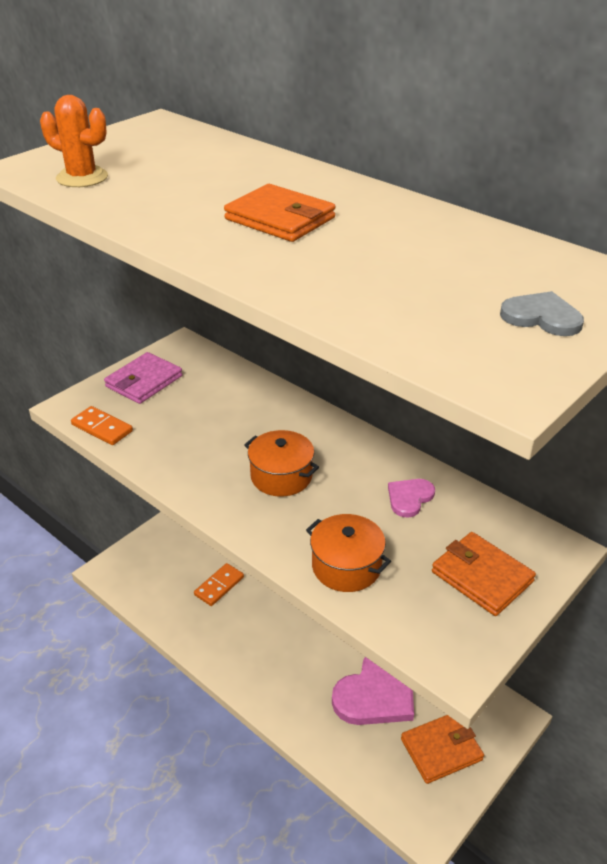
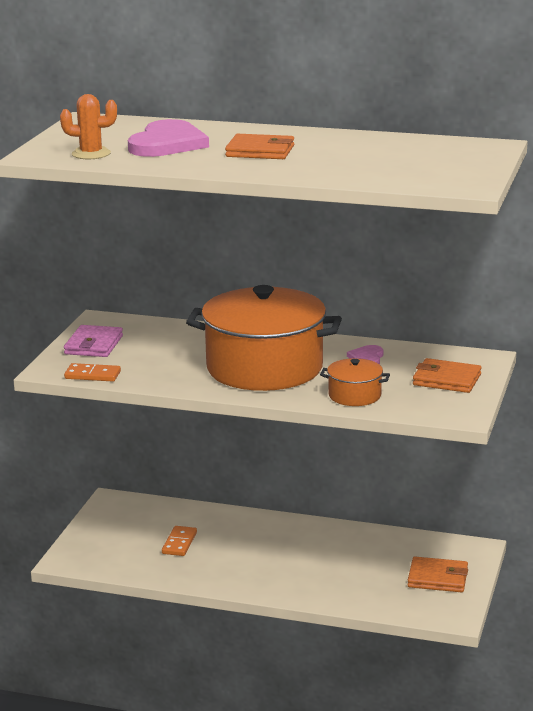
camera: 25 degrees left, 15 degrees down
orange pot [244,430,319,497] -> orange pot [186,285,342,391], size x2.30
pink heart [332,657,414,725] -> pink heart moved to [128,119,209,157]
orange wallet [401,715,484,784] -> orange wallet turned 60 degrees clockwise [407,557,468,592]
grey heart [500,291,584,336] -> none

